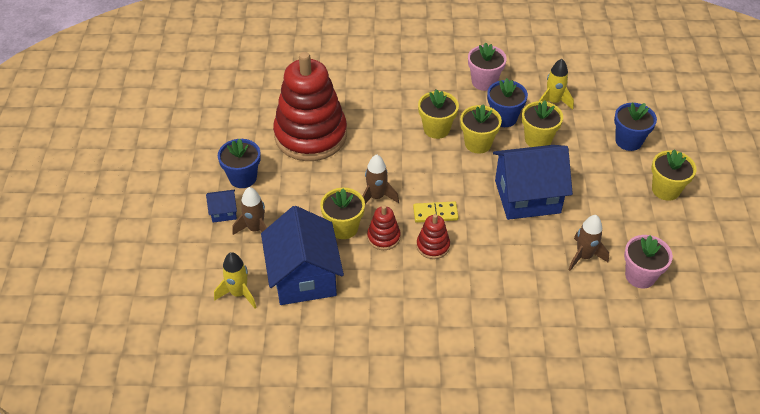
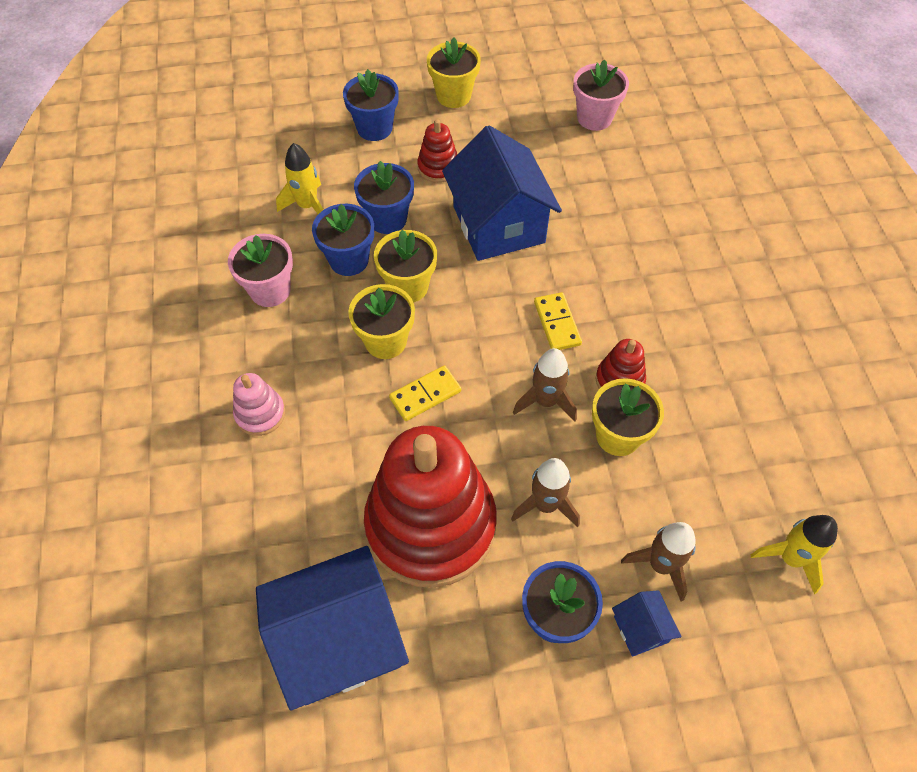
camera: 100 degrees left, 10 degrees up
blue house [261,206,344,305] -> blue house moved to [256,546,409,711]
red stacking toy [416,214,450,259] -> red stacking toy moved to [417,119,457,183]
yellow flower pot [522,100,563,147] -> blue flower pot [354,161,414,234]
brown rocket [569,215,609,271] -> brown rocket moved to [511,458,580,527]
none -> pink stacking toy [233,373,285,436]
none -> yellow domino [389,365,461,421]

